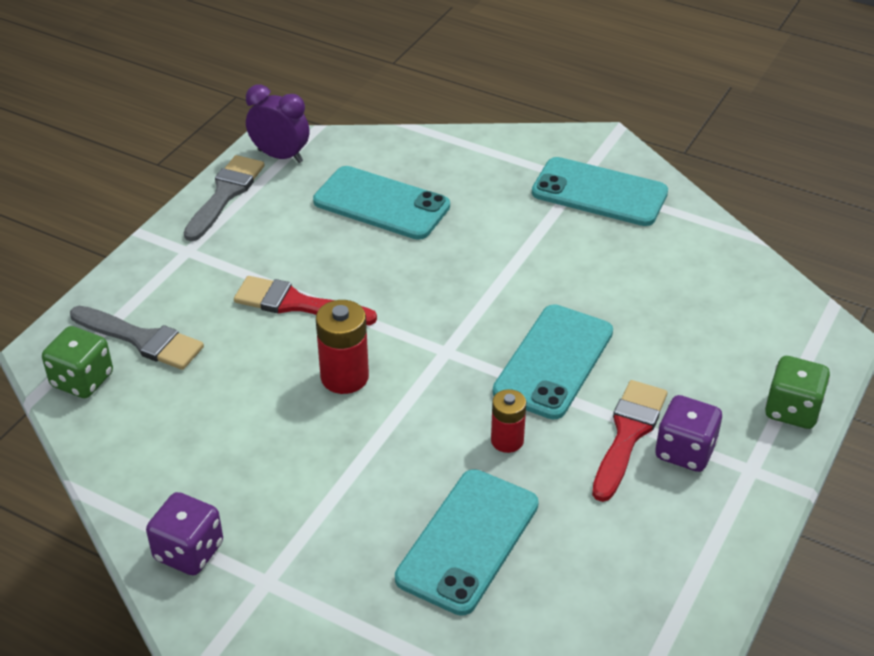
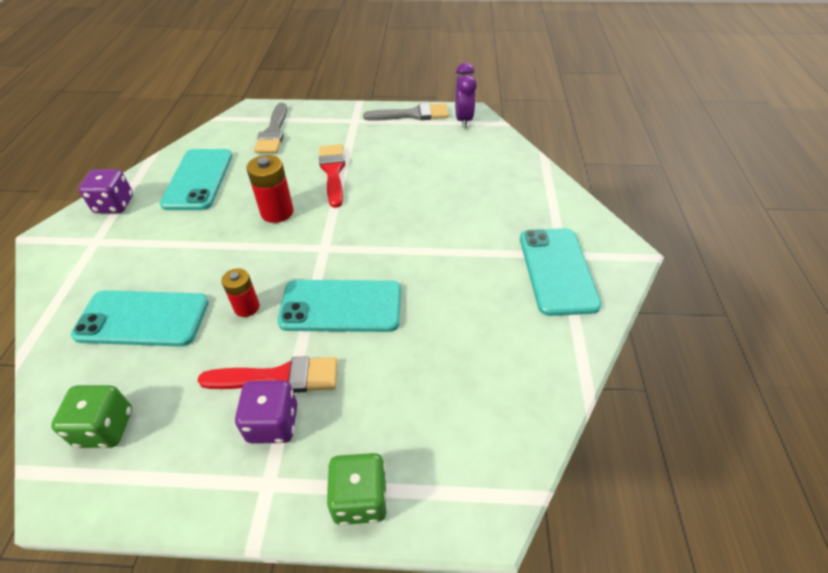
camera: 65 degrees right, 5 degrees up
green dice [42,326,113,398] -> green dice moved to [51,385,132,448]
turquoise phone [313,166,450,240] -> turquoise phone moved to [160,149,232,210]

